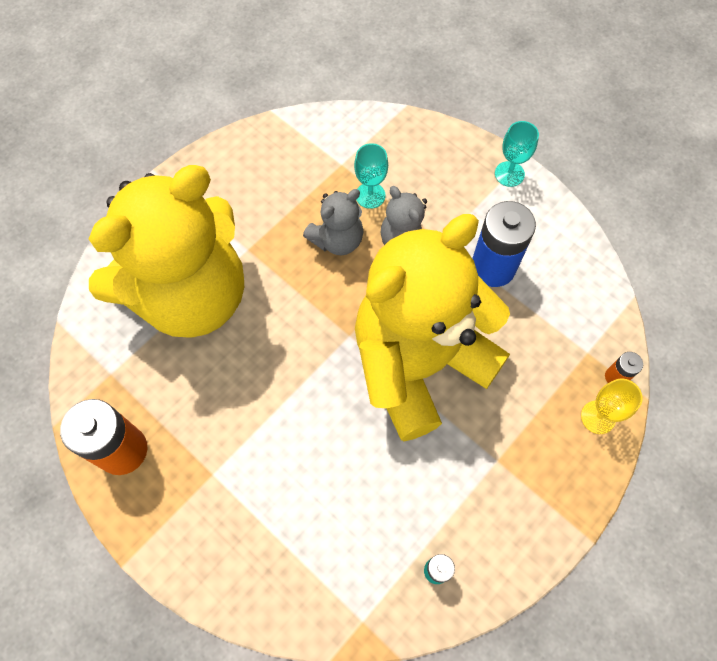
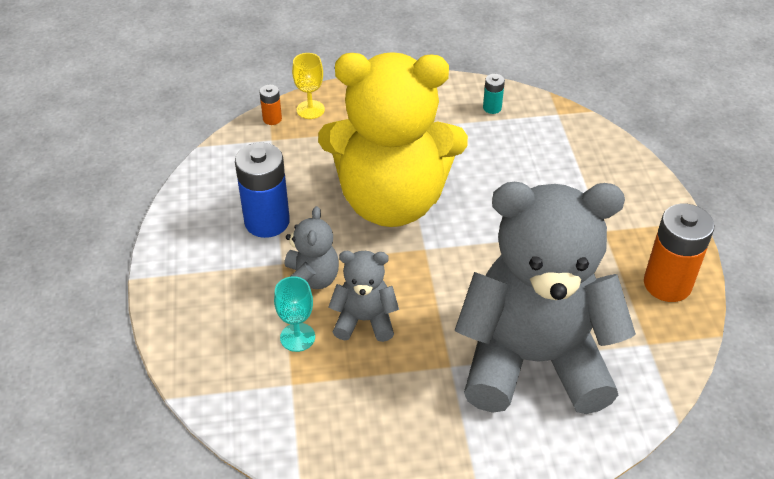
camera: 140 degrees left, 20 degrees down
yellow teddy bear [89,165,244,337] -> grey teddy bear [455,182,636,414]
turquoise goblet [495,121,539,187] -> none

